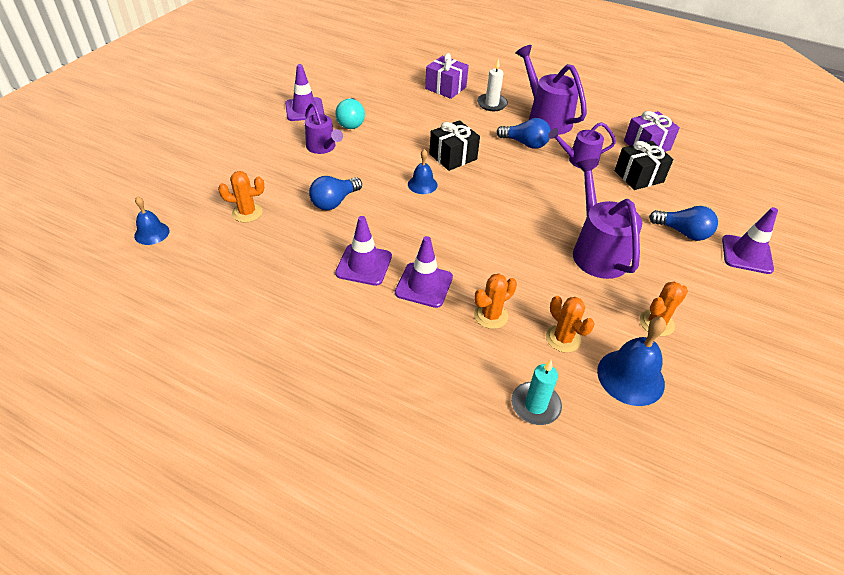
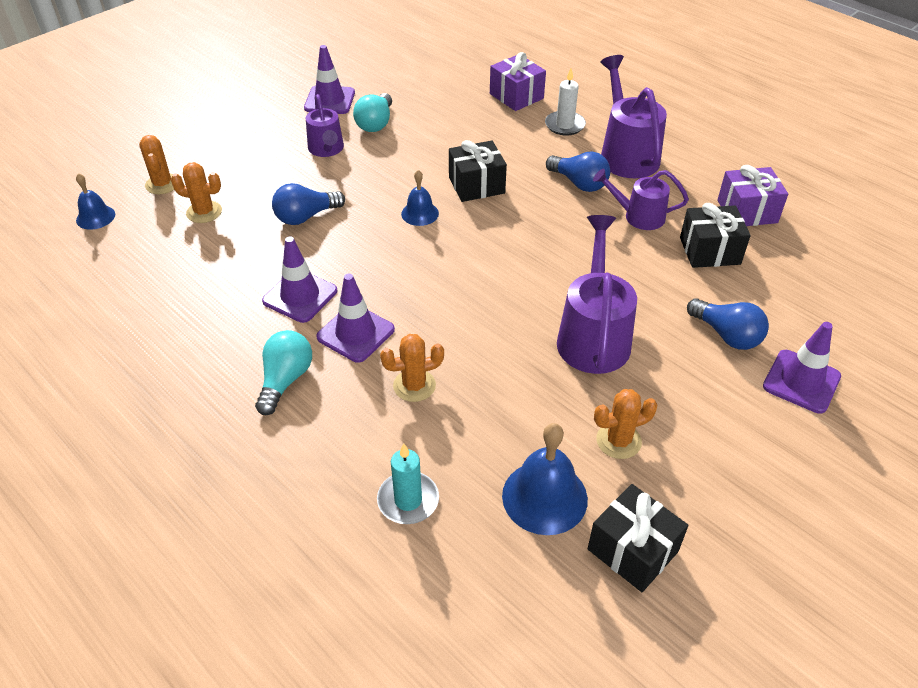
camera: 20 degrees right, 0 degrees up
orange cactus [546,296,595,353] -> orange cactus moved to [139,135,174,194]
none -> turquoise light bulb [255,330,312,415]
none -> black gift [588,484,689,592]

